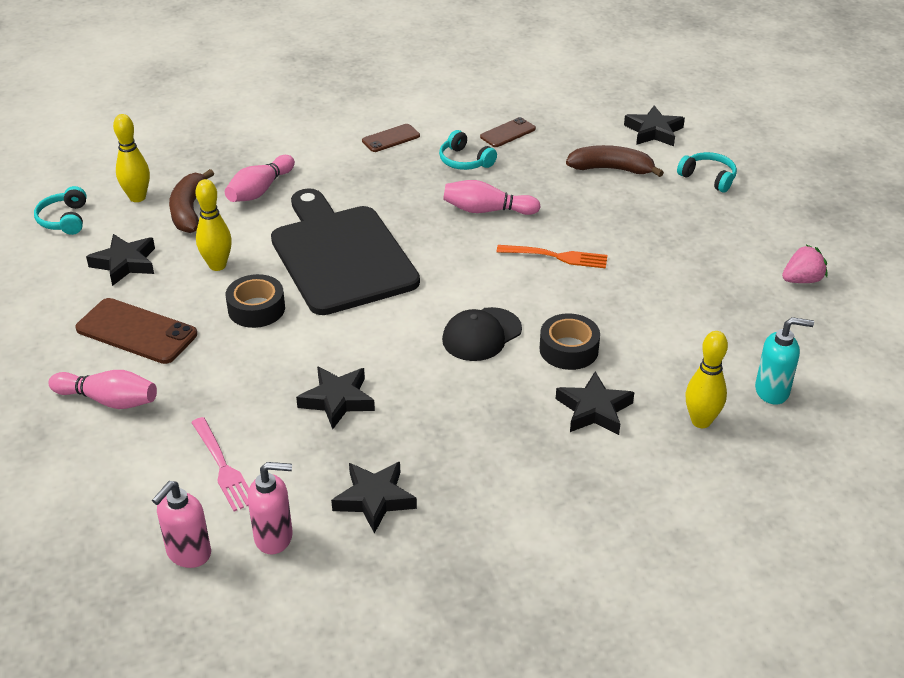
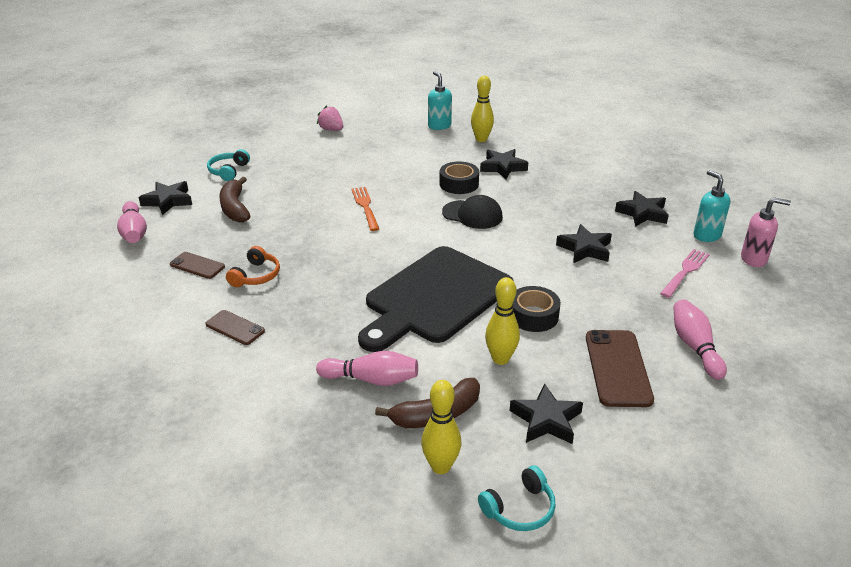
camera: 115 degrees left, 5 degrees down
pink soap dispenser [248,462,293,554] -> turquoise soap dispenser [693,170,730,242]
turquoise headphones [439,130,497,170] -> orange headphones [226,246,280,287]
pink bowling pin [443,180,540,215] -> pink bowling pin moved to [117,201,147,243]

